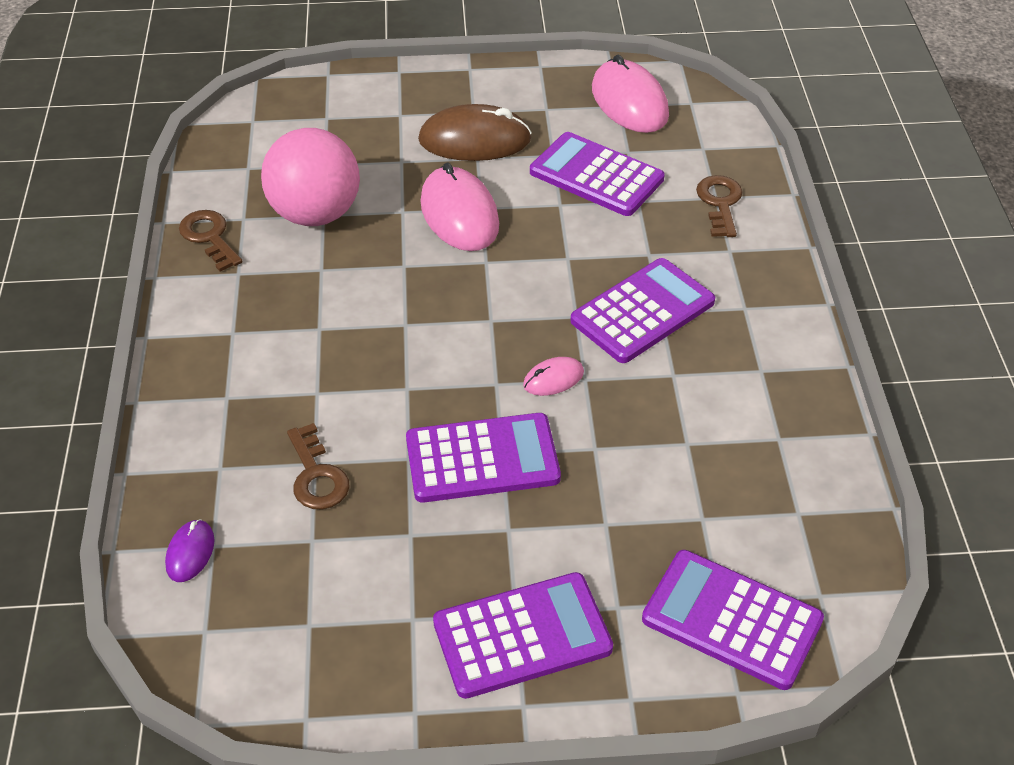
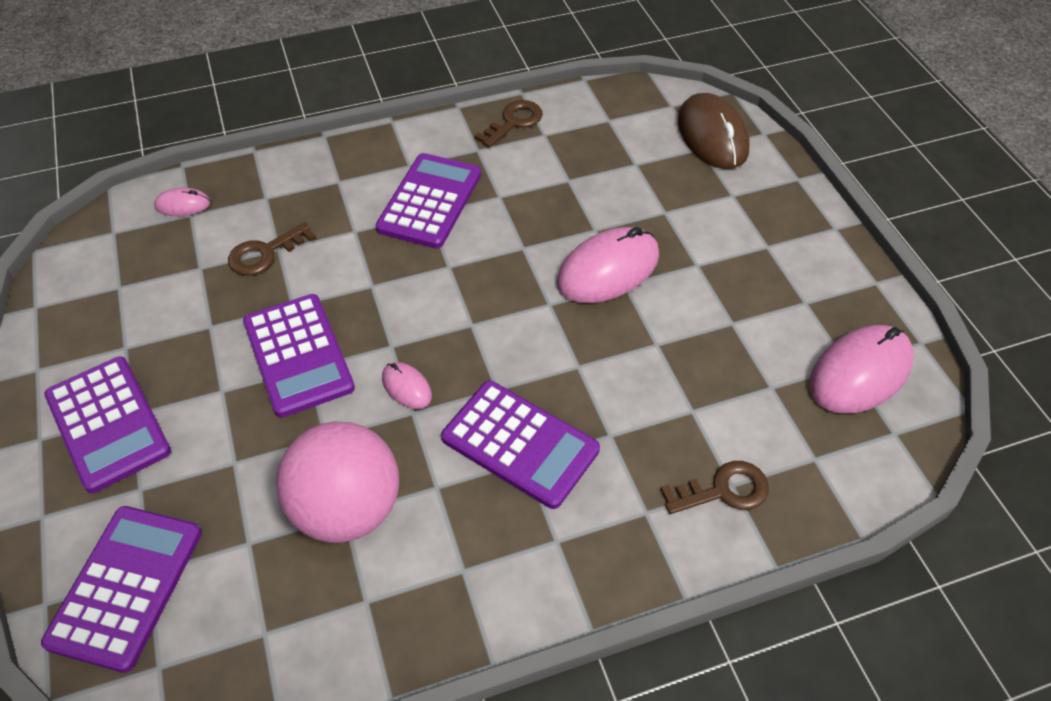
camera: 75 degrees right, 5 degrees up
purple mouse [165,519,214,582] -> pink mouse [154,187,210,216]
pink ball [261,128,360,226] -> pink ball moved to [276,422,399,543]
brown mouse [418,104,532,161] -> brown mouse moved to [678,93,749,169]
purple calculator [530,132,665,216] -> purple calculator moved to [376,153,481,249]

